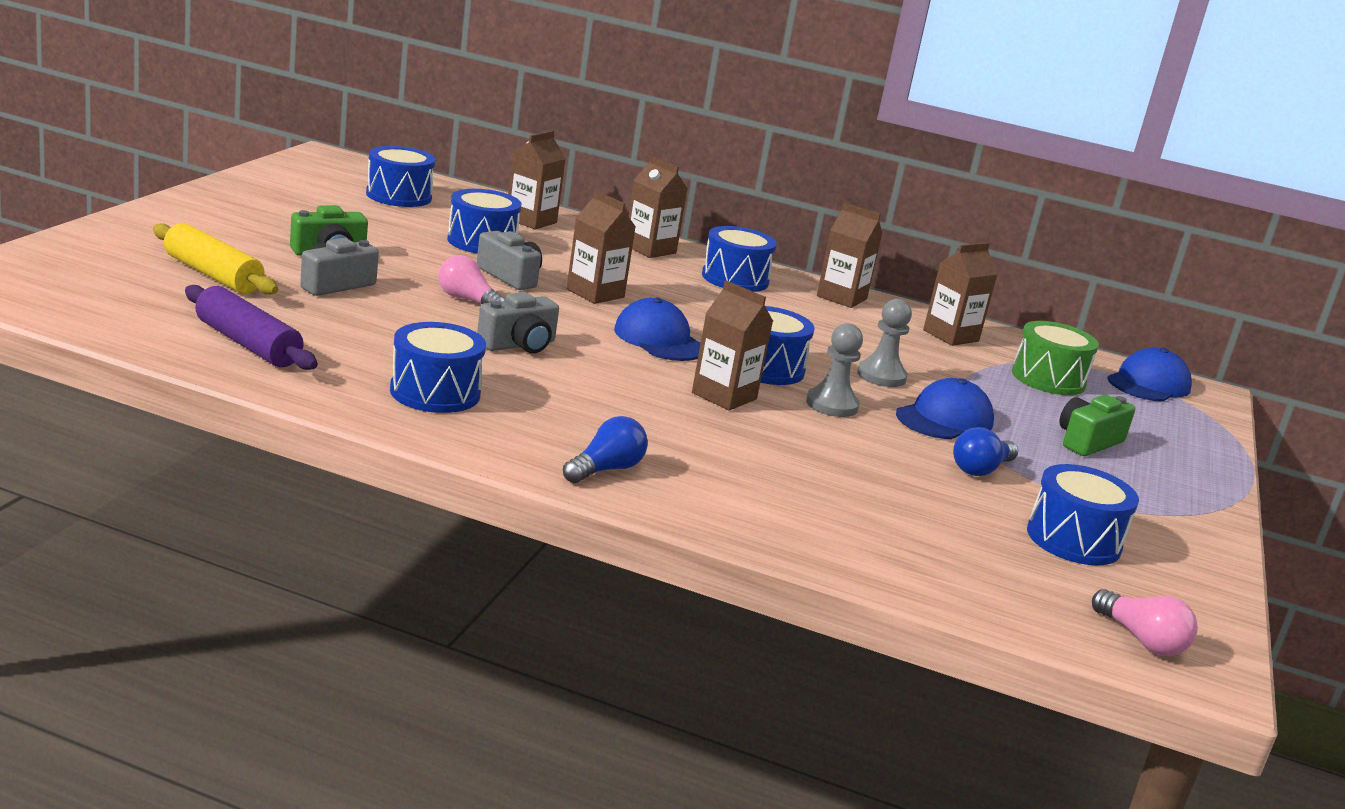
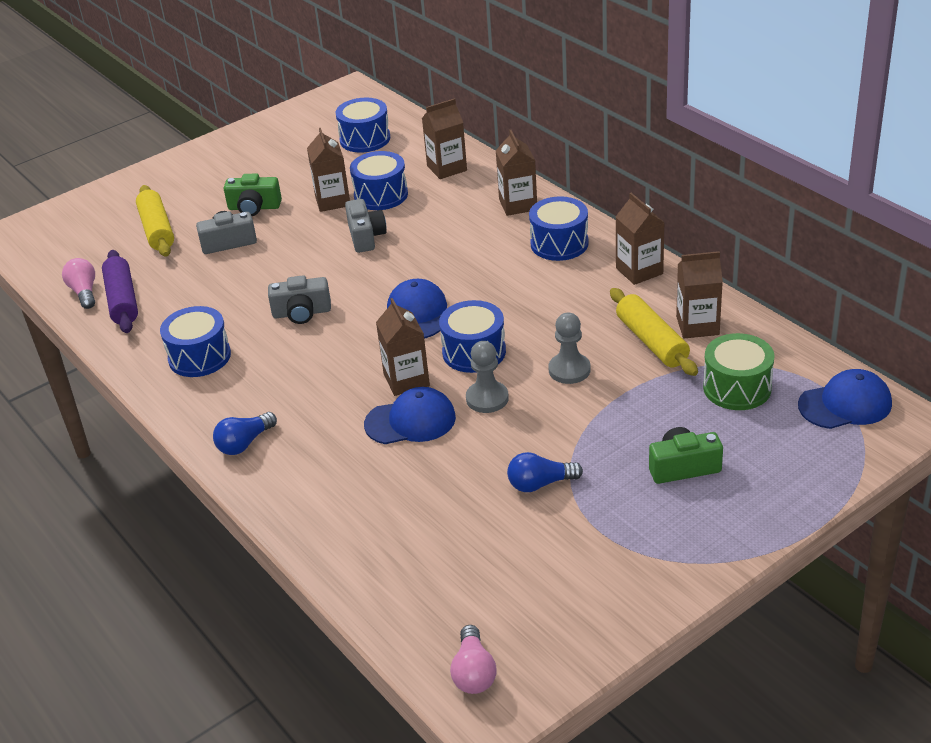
camera: 40 degrees right, 15 degrees up
pink light bulb [438,255,505,304] -> pink light bulb moved to [62,258,95,309]
blue light bulb [563,416,648,483] -> blue light bulb turned 150 degrees clockwise [213,412,277,455]
brown carton [566,190,636,304] -> brown carton moved to [307,128,350,212]
blue cap [896,378,994,439] -> blue cap moved to [364,387,456,444]
blue drum [1027,464,1139,565] -> none
none -> yellow rolling pin [610,288,698,376]

